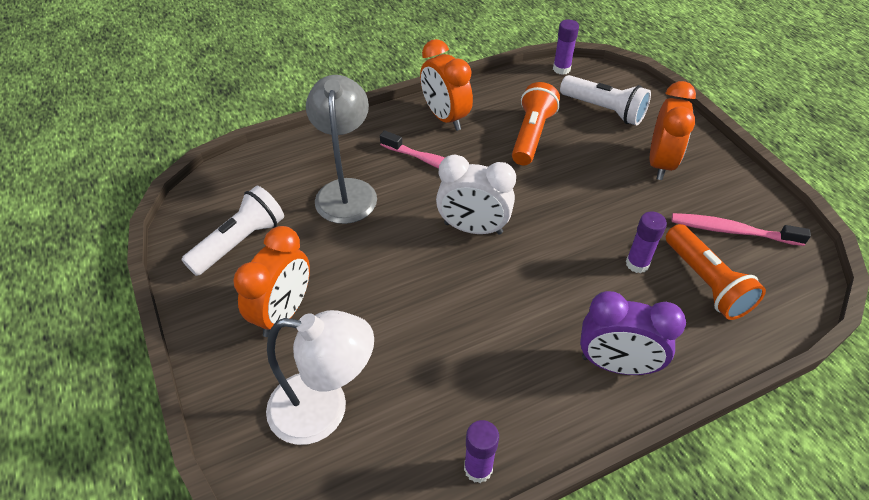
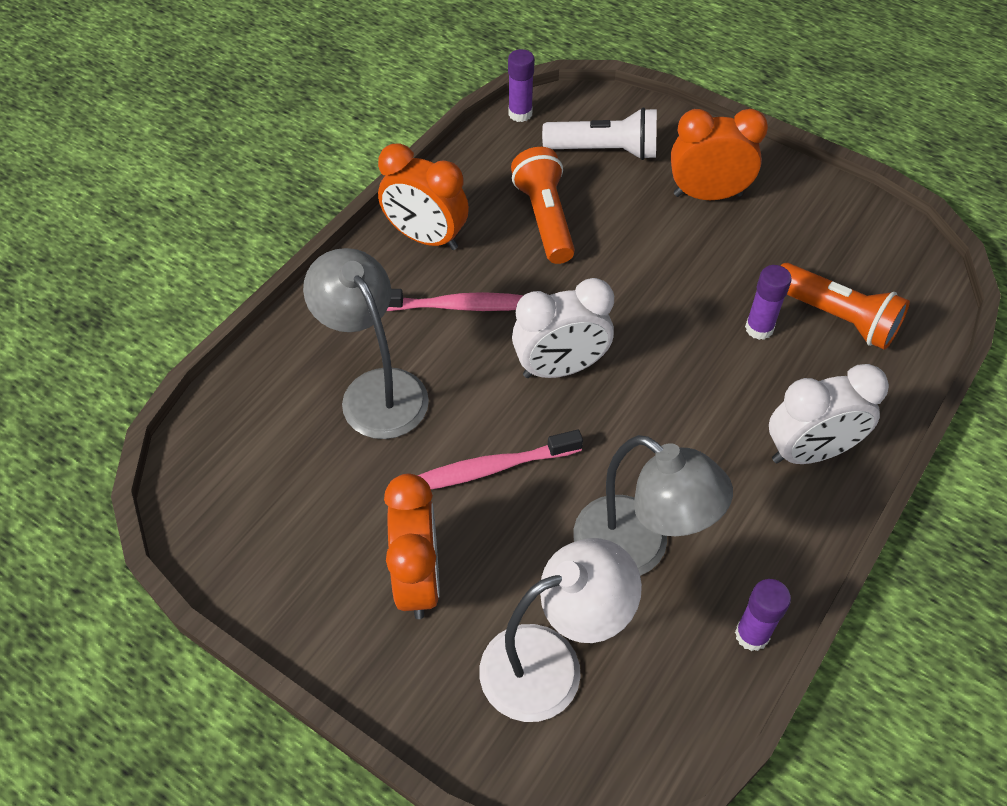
camera: 30 degrees left, 5 degrees up
white flashlight [181,186,284,276] -> none
purple clock [580,291,686,375] -> white clock [769,364,889,464]
orange clock [650,81,696,180] -> orange clock turned 75 degrees counterclockwise [671,109,768,200]
pink toothbrush [672,213,811,246] -> pink toothbrush moved to [417,430,583,489]
none -> grey lamp [573,435,733,576]

